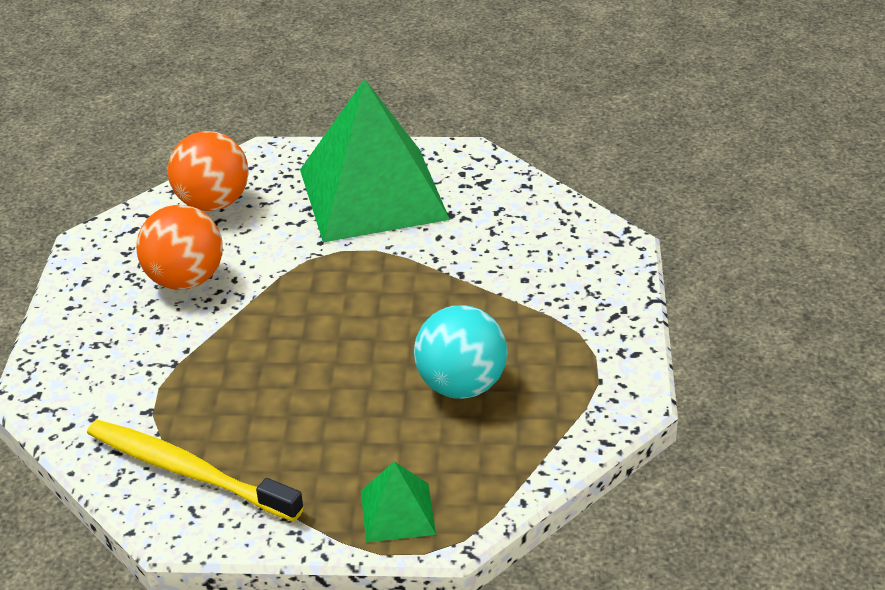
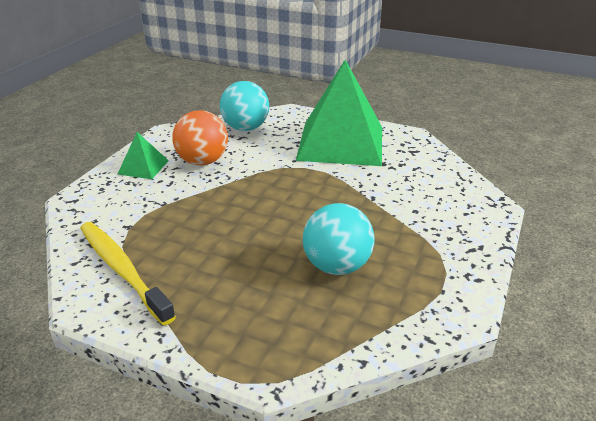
camera: 20 degrees right, 5 degrees down
orange ball [168,131,249,211] -> turquoise ball [220,81,269,131]
green pyramid [361,462,436,543] -> green pyramid moved to [118,132,169,179]

